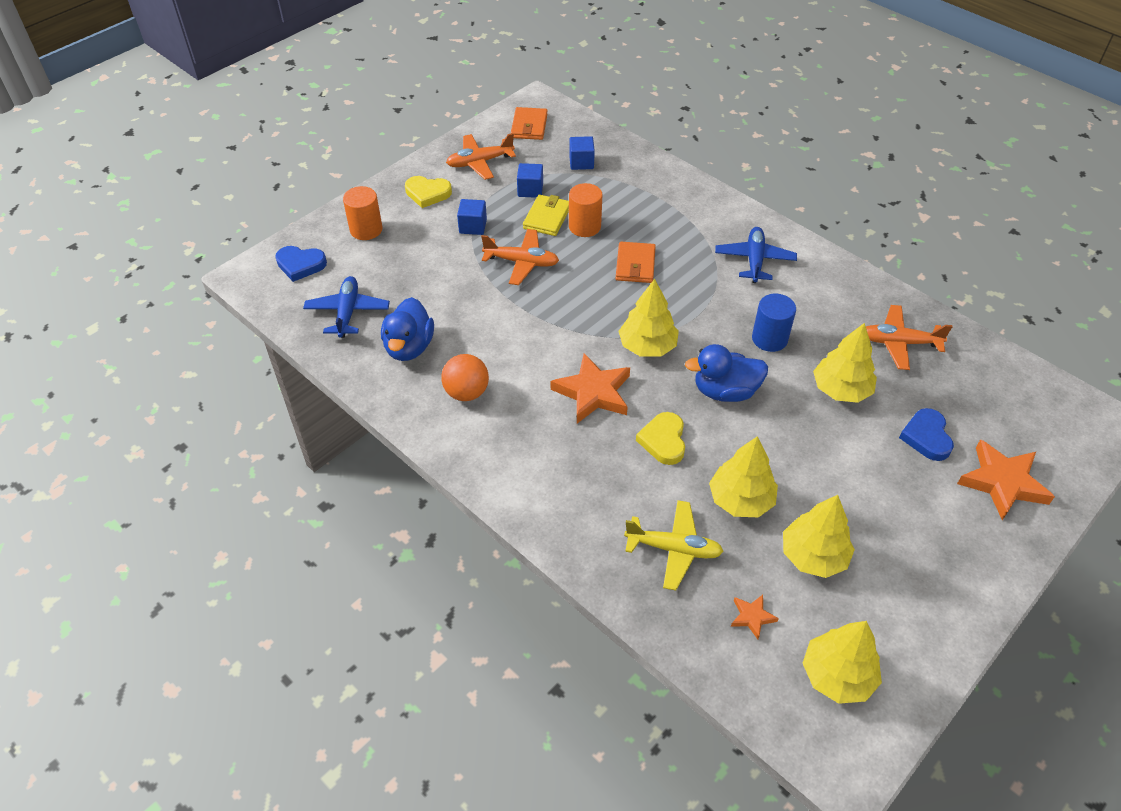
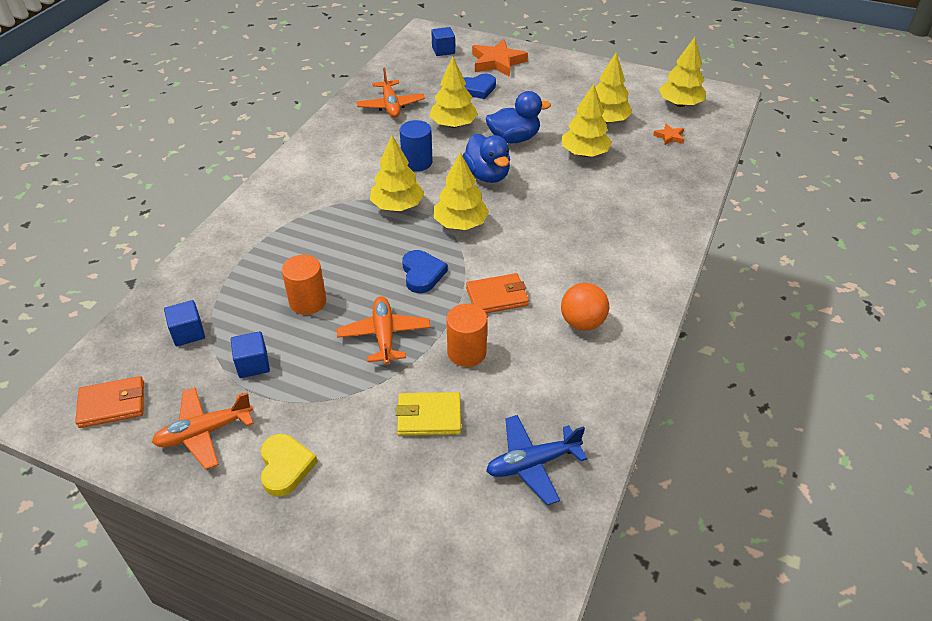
camera: 110 degrees left, 5 degrees down
blue heart [275,246,327,282] -> blue heart moved to [402,250,448,293]
orange cylinder [343,186,382,240] -> orange cylinder moved to [446,304,487,367]
blue duck [381,297,434,361] -> blue duck moved to [486,91,551,143]
orange plane [446,133,516,180] -> orange plane turned 105 degrees clockwise [152,387,254,470]
blue cube [457,199,487,235] -> blue cube moved to [431,27,455,56]
yellow wallet [523,195,569,236] -> yellow wallet moved to [396,392,461,436]
orange star [551,353,630,423] -> none
orange wallet [616,242,656,283] -> orange wallet moved to [466,273,529,313]
yellow plane [624,500,724,590] -> none
yellow heart [636,412,685,465] -> none
blue plane [715,227,797,283] -> none
none -> yellow tree [370,135,424,211]

